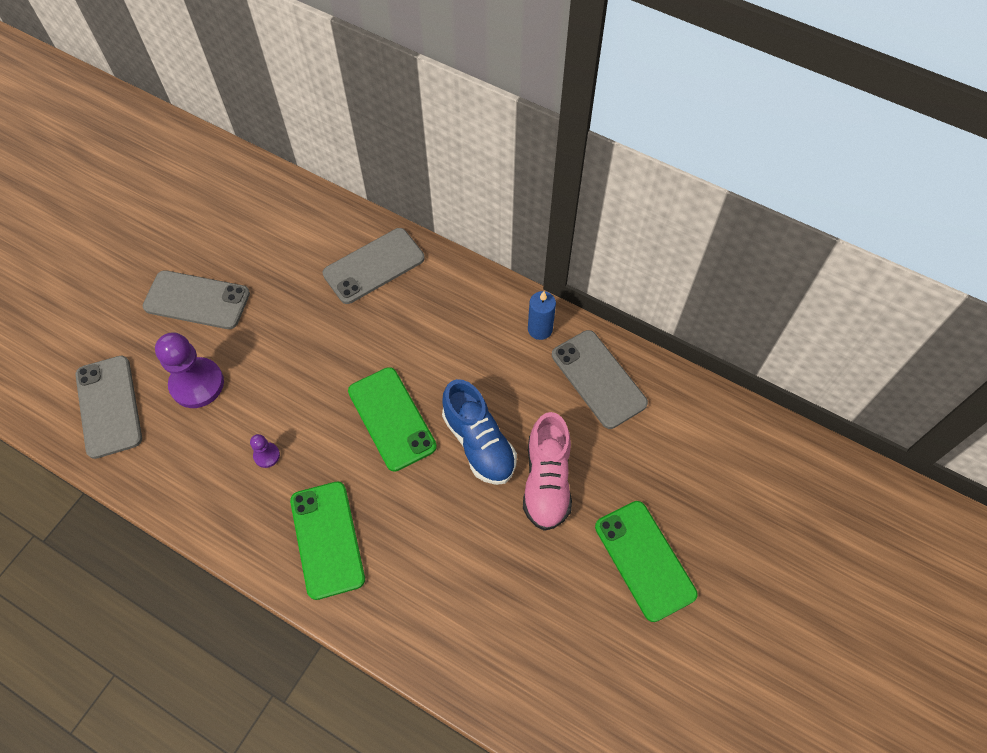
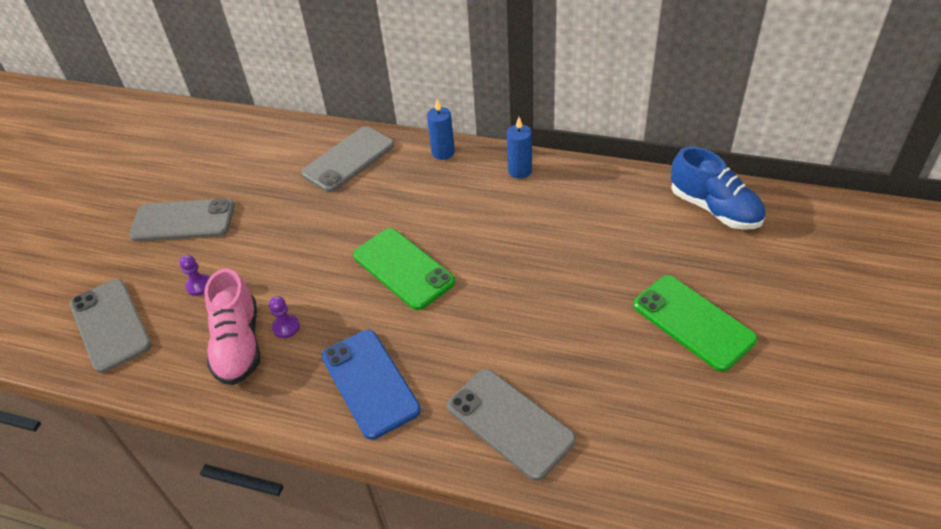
camera: 10 degrees left, 15 degrees down
purple pawn [155,332,224,408] -> purple pawn [179,255,210,296], size x0.47
green phone [290,482,365,600] -> blue phone [322,330,421,440]
blue shoe [442,379,517,485] -> blue shoe moved to [671,146,766,230]
pink shoe [523,412,572,531] -> pink shoe moved to [204,269,261,385]
grey phone [552,330,648,429] -> grey phone moved to [447,369,576,481]
none -> blue candle [427,99,455,160]

